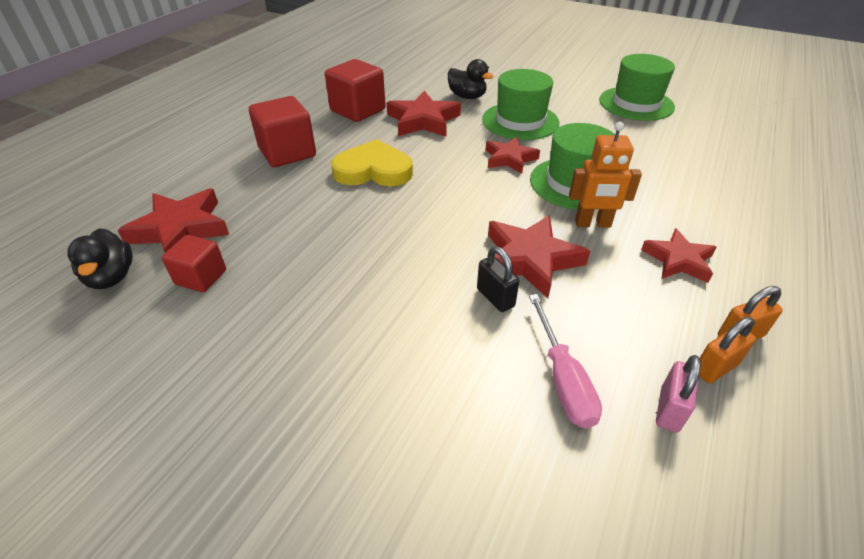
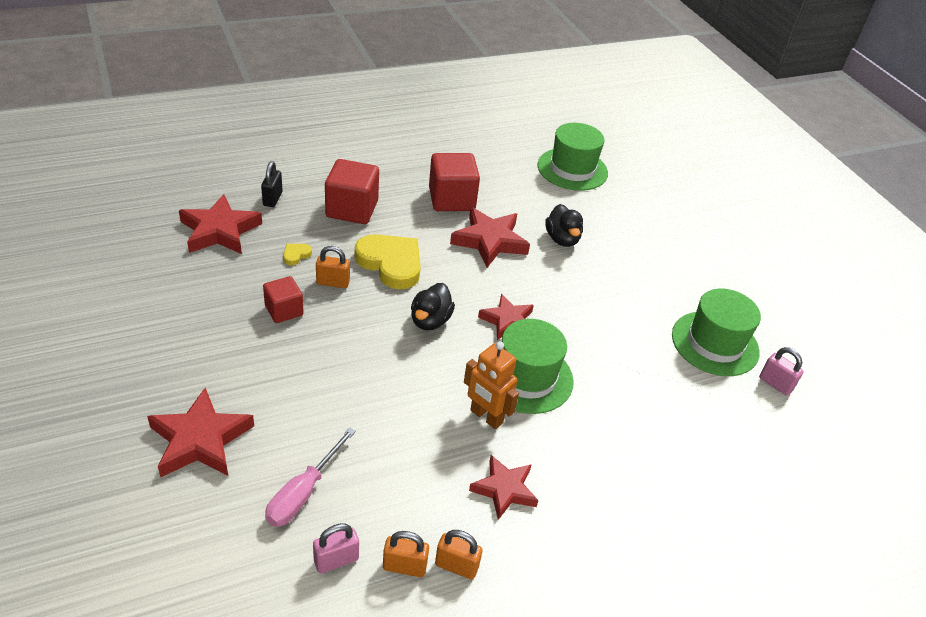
camera: 35 degrees right, 0 degrees up
black duck [67,228,132,289] -> black duck moved to [411,283,455,330]
red cube [162,235,226,292] -> red cube moved to [263,276,304,323]
black padlock [477,246,519,312] -> black padlock moved to [261,161,283,207]
green hat [482,69,559,140] -> green hat moved to [537,123,608,191]
red star [488,215,590,298] -> red star moved to [147,388,254,478]
none -> yellow heart [283,244,312,265]
none -> orange padlock [316,246,350,288]
none -> pink padlock [759,347,804,396]

